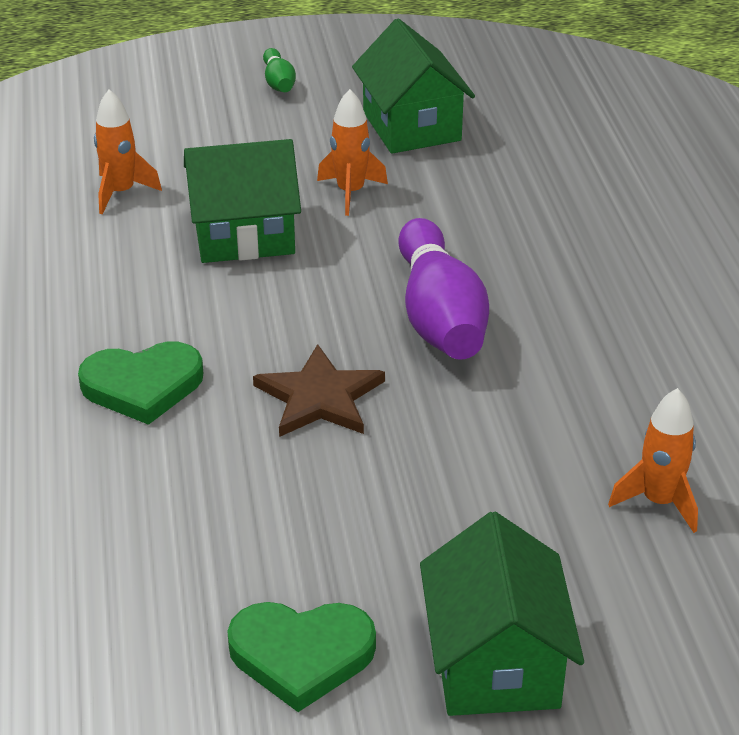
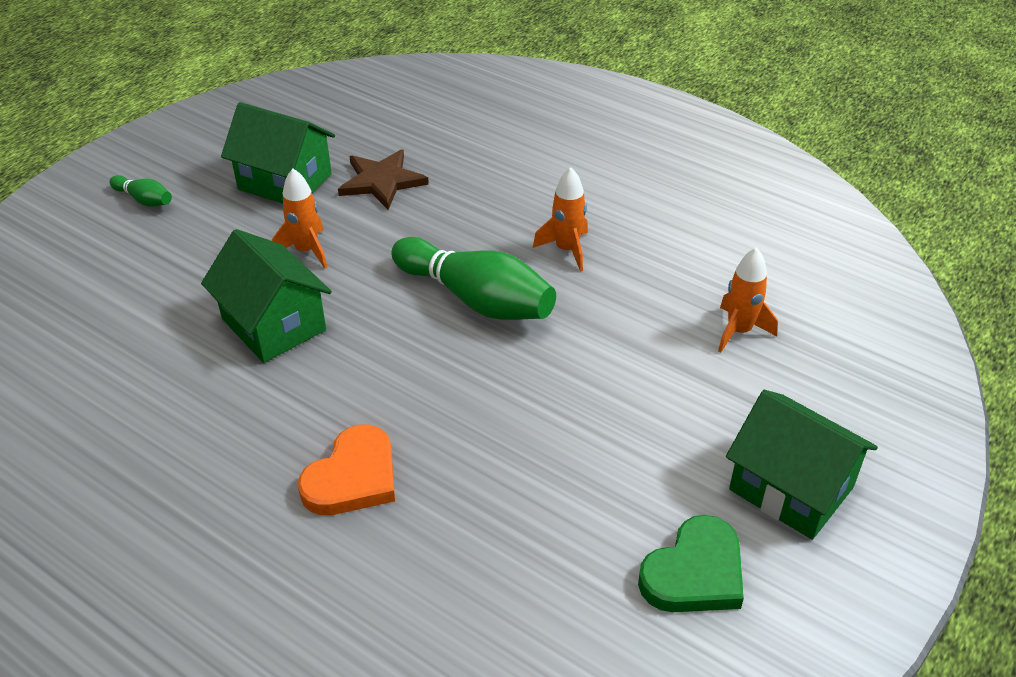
camera: 45 degrees left, 5 degrees up
green heart [78,341,203,425] -> orange heart [298,425,395,515]
orange rocket [94,89,162,215] -> orange rocket moved to [533,167,588,271]
green house [184,139,301,263] -> green house turned 75 degrees counterclockwise [201,229,332,363]
brown star [253,344,385,437] -> brown star moved to [338,149,429,210]
purple bowling pin [398,218,489,360] -> green bowling pin [391,237,556,320]

